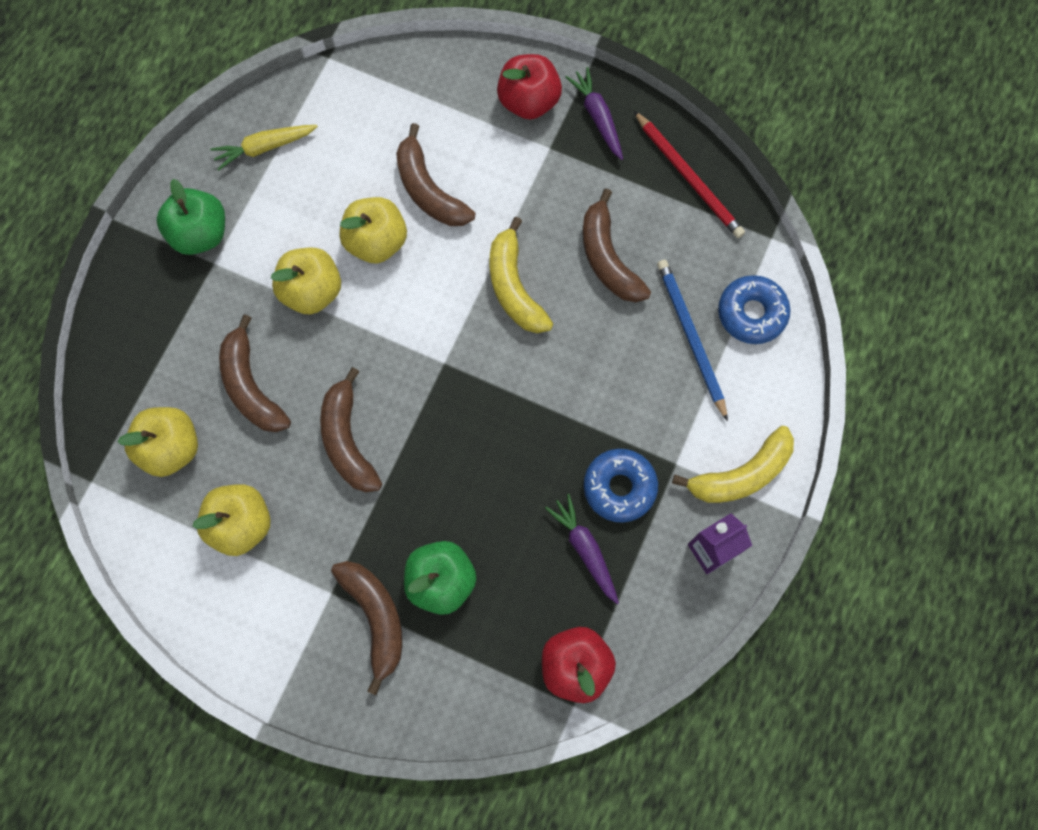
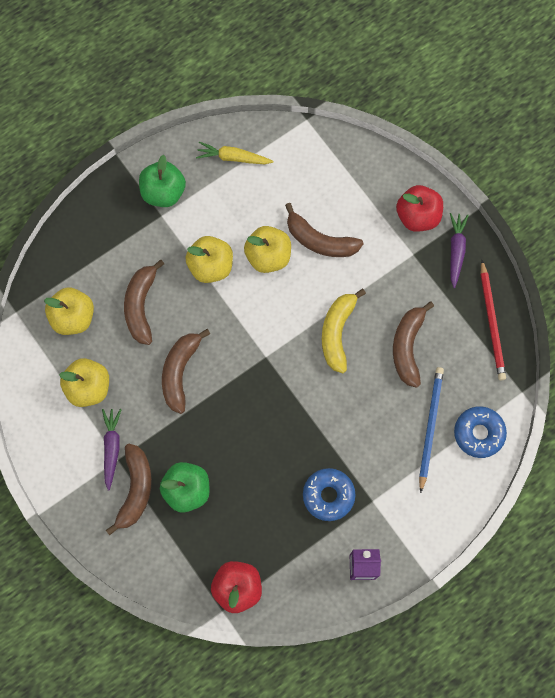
camera: 30 degrees right, 0 degrees up
brown banana [396,123,475,226] -> brown banana turned 60 degrees counterclockwise [285,203,364,257]
purple carrot [545,494,619,604] -> purple carrot moved to [102,409,122,491]
yellow banana [672,426,794,503] -> none

